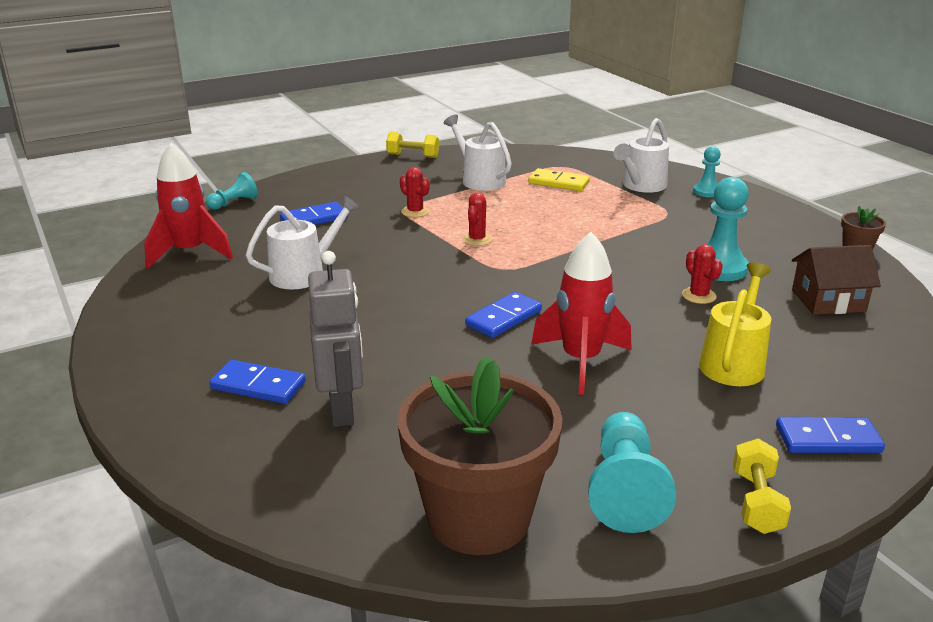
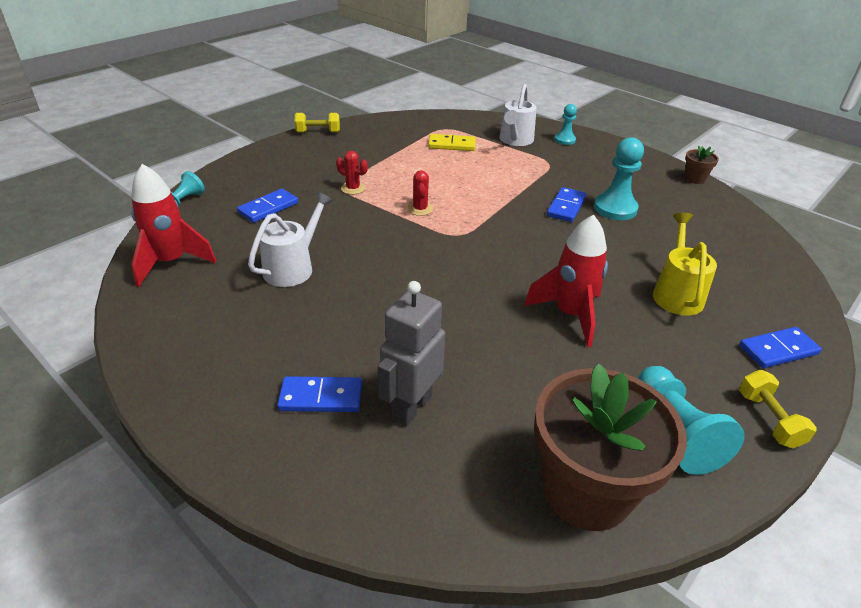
camera: 20 degrees left, 10 degrees up
grey robot [308,251,363,427] -> grey robot turned 120 degrees counterclockwise [378,281,445,427]
white watering can [444,114,512,191] -> none
blue domino [465,292,542,338] -> blue domino moved to [547,187,586,222]
red cactus [682,244,723,304] -> none
brown house [792,245,881,315] -> none

